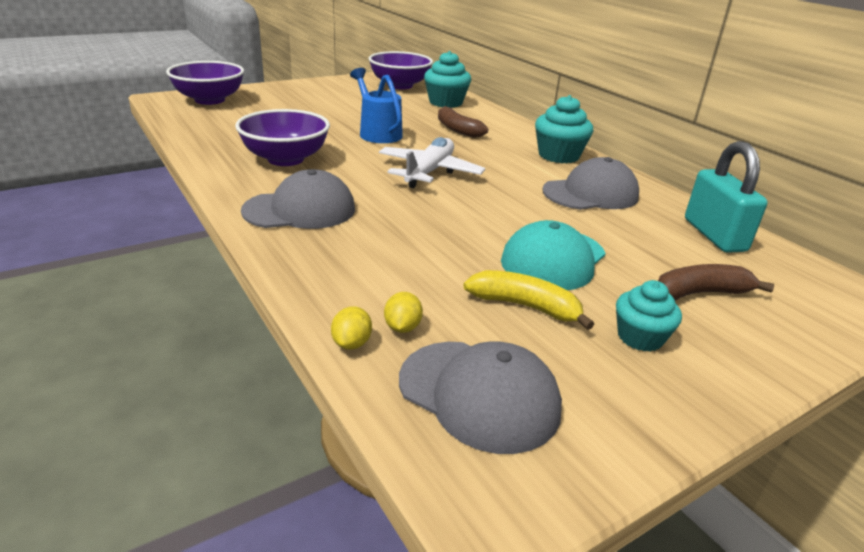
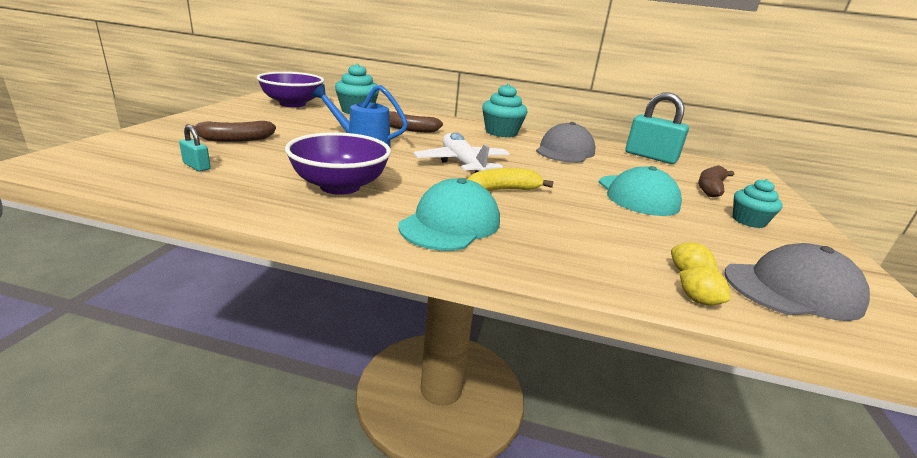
camera: 45 degrees left, 5 degrees down
purple bowl [166,61,244,105] -> none
grey cap [241,169,355,229] -> turquoise cap [398,178,500,251]
yellow banana [463,270,594,330] -> yellow banana moved to [467,168,554,191]
none -> turquoise padlock [179,125,211,171]
none -> brown banana [185,121,276,142]

